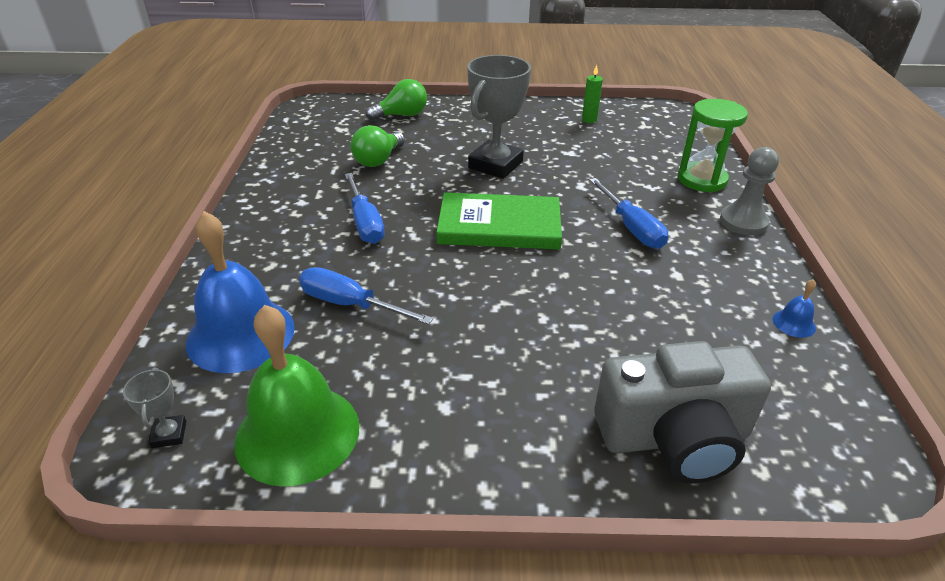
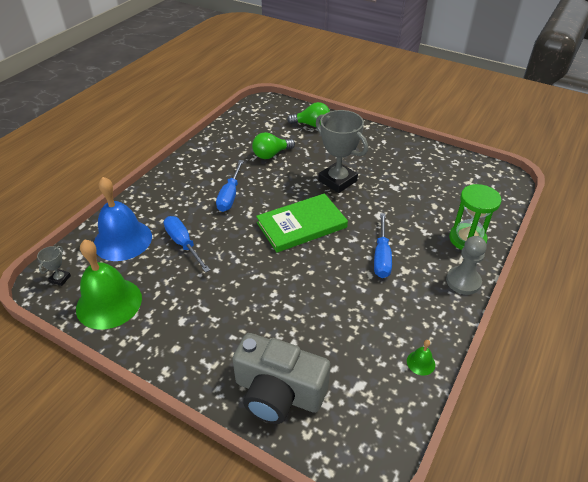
camera: 30 degrees right, 5 degrees up
green book [436,192,562,249] -> green book turned 60 degrees counterclockwise [256,193,348,253]
grey trophy [467,55,531,179] -> grey trophy turned 75 degrees clockwise [316,110,368,193]
green candle [582,65,603,123] -> none
blue bell [773,279,816,338] -> green bell [407,340,435,375]

